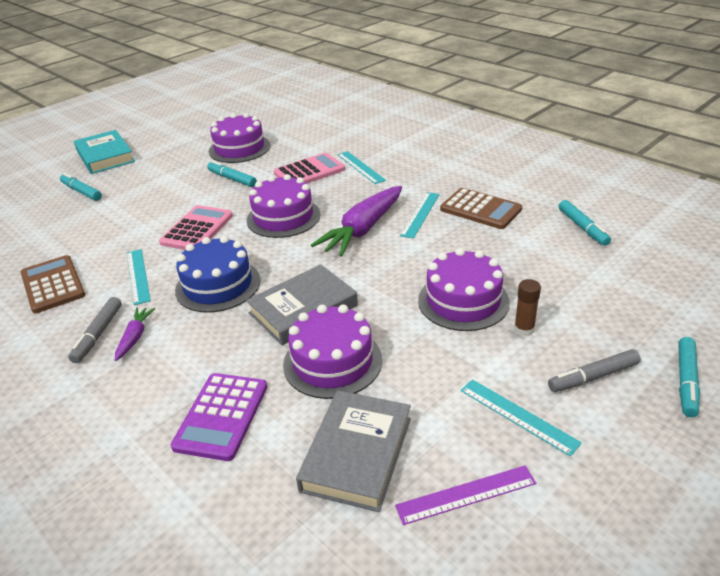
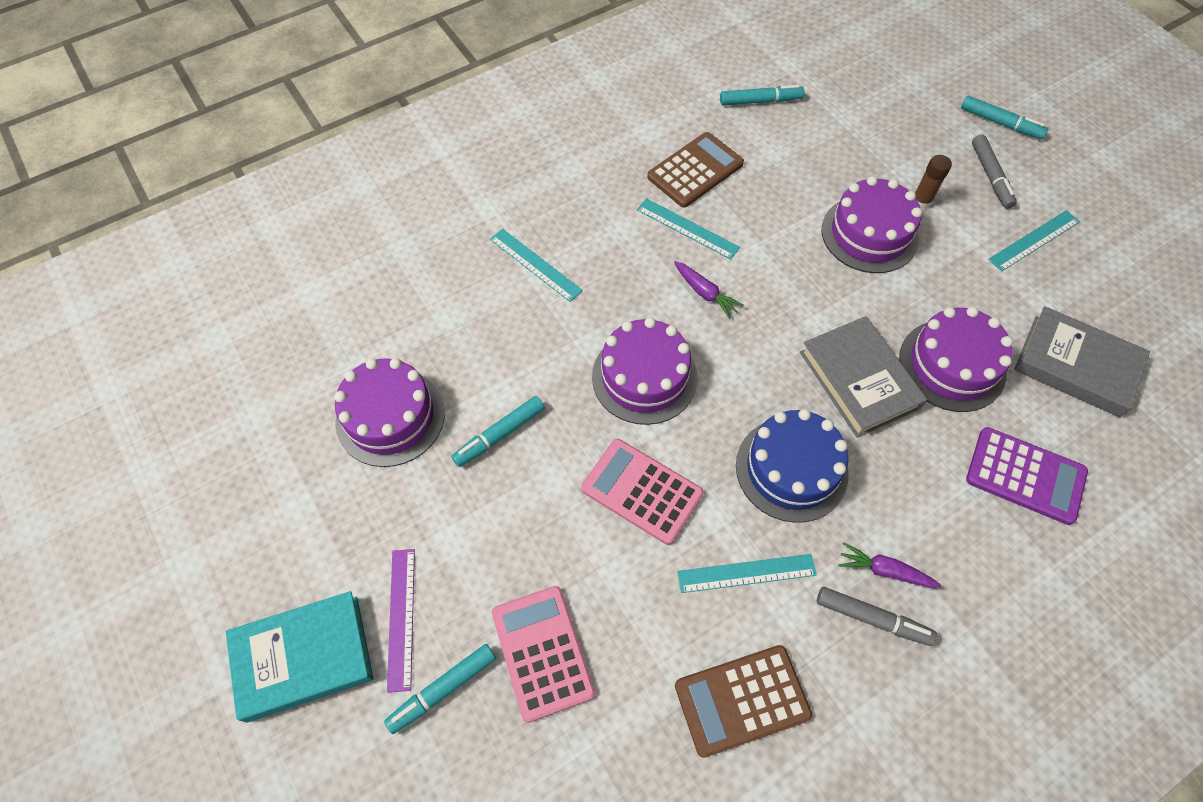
camera: 80 degrees left, 25 degrees up
pink calculator [274,153,345,183] -> pink calculator moved to [492,586,595,723]
purple carrot [311,186,402,257] -> purple carrot [674,261,744,319], size x0.48
turquoise ruler [337,151,386,184] -> turquoise ruler turned 60 degrees clockwise [490,229,583,302]
purple ruler [395,466,536,525] -> purple ruler moved to [387,549,415,693]

